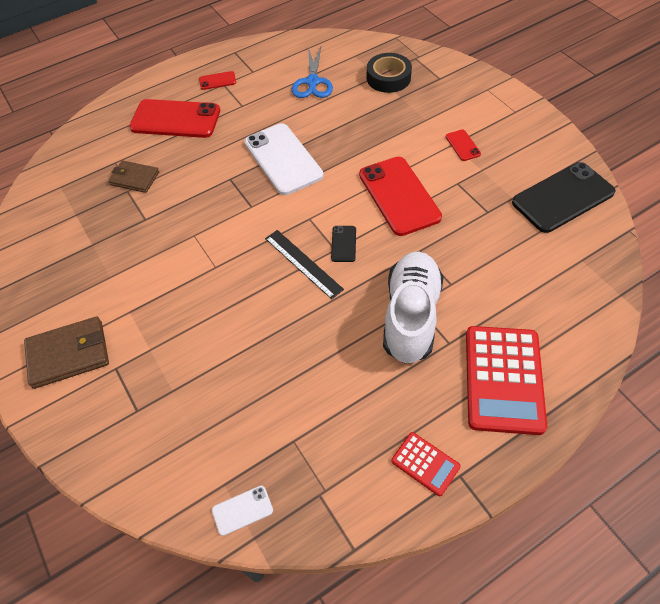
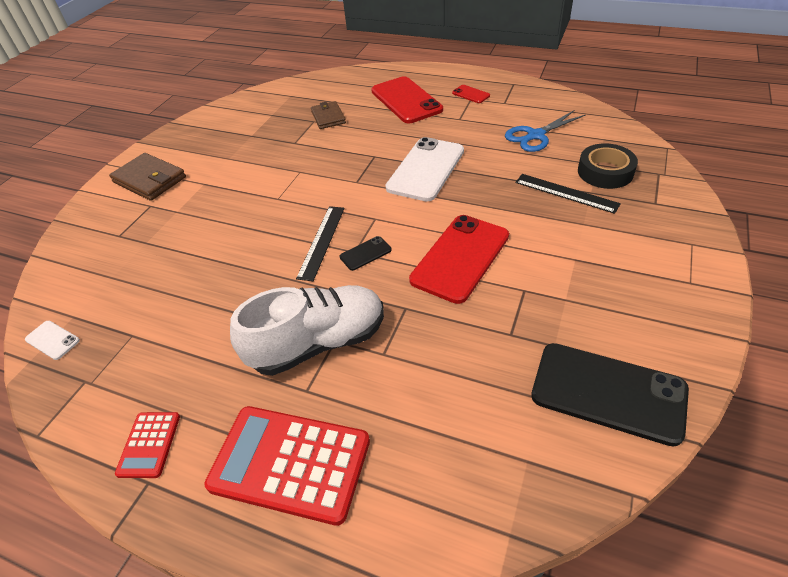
camera: 55 degrees right, 10 degrees down
red phone [446,129,481,161] -> none
red calculator [466,326,547,435] -> red calculator turned 45 degrees clockwise [204,406,370,526]
none -> black ruler [515,174,621,214]

